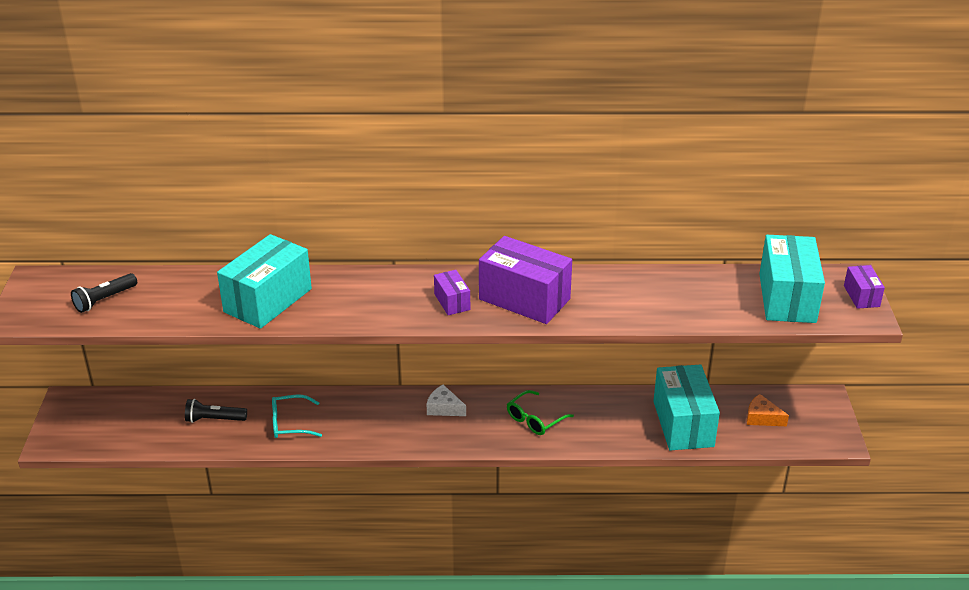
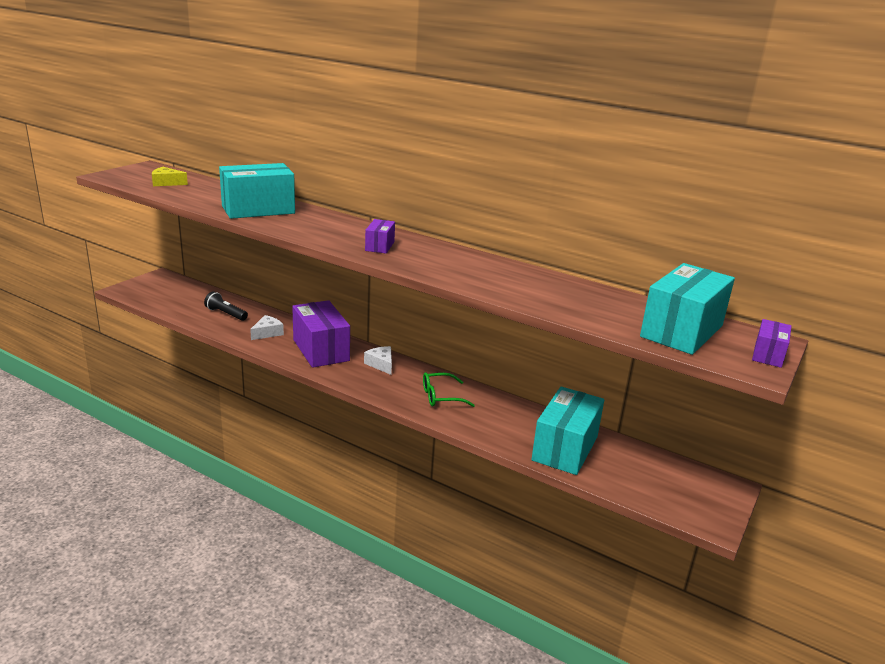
camera: 30 degrees right, 10 degrees down
black flashlight [71,273,137,313] -> yellow cheese [152,167,188,186]
turquoise glasses [272,395,322,438] -> white cheese [250,315,284,340]
purple box [479,236,572,324] -> purple box moved to [292,300,350,368]
orange cheese [747,394,789,426] -> none

